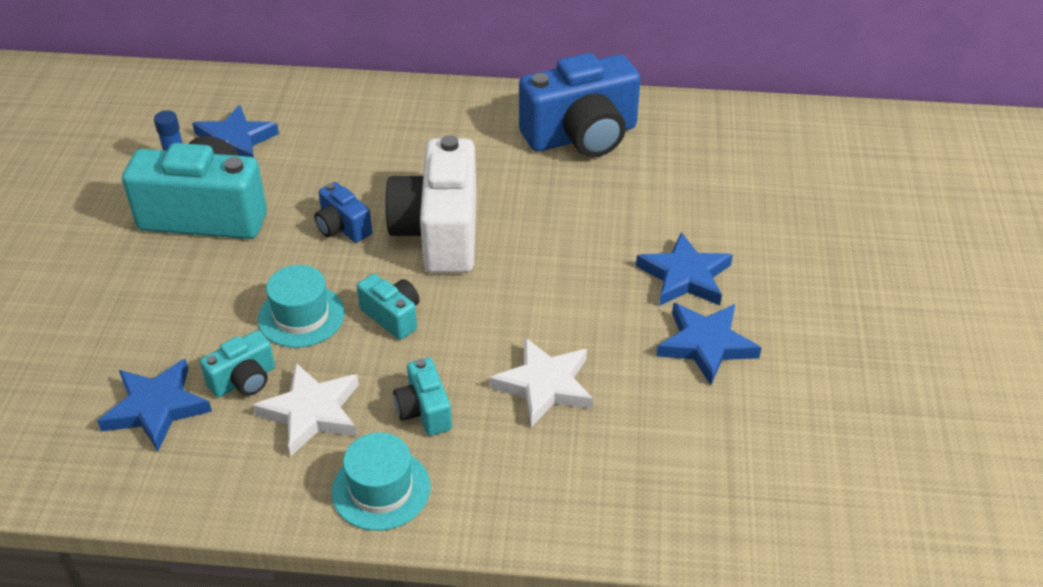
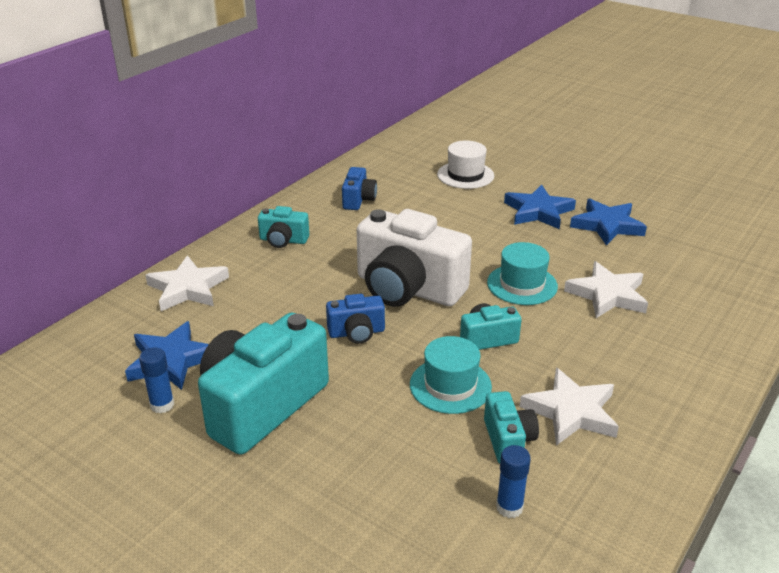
camera: 60 degrees left, 10 degrees down
blue star [97,359,212,451] -> blue glue stick [496,445,531,518]
turquoise hat [331,432,431,531] -> turquoise hat moved to [487,242,558,305]
turquoise camera [393,358,452,436] -> turquoise camera moved to [258,206,309,248]
blue camera [519,53,641,157] -> blue camera [342,167,377,210], size x0.48
none -> white star [145,255,229,311]
none -> white hat [437,141,494,189]

